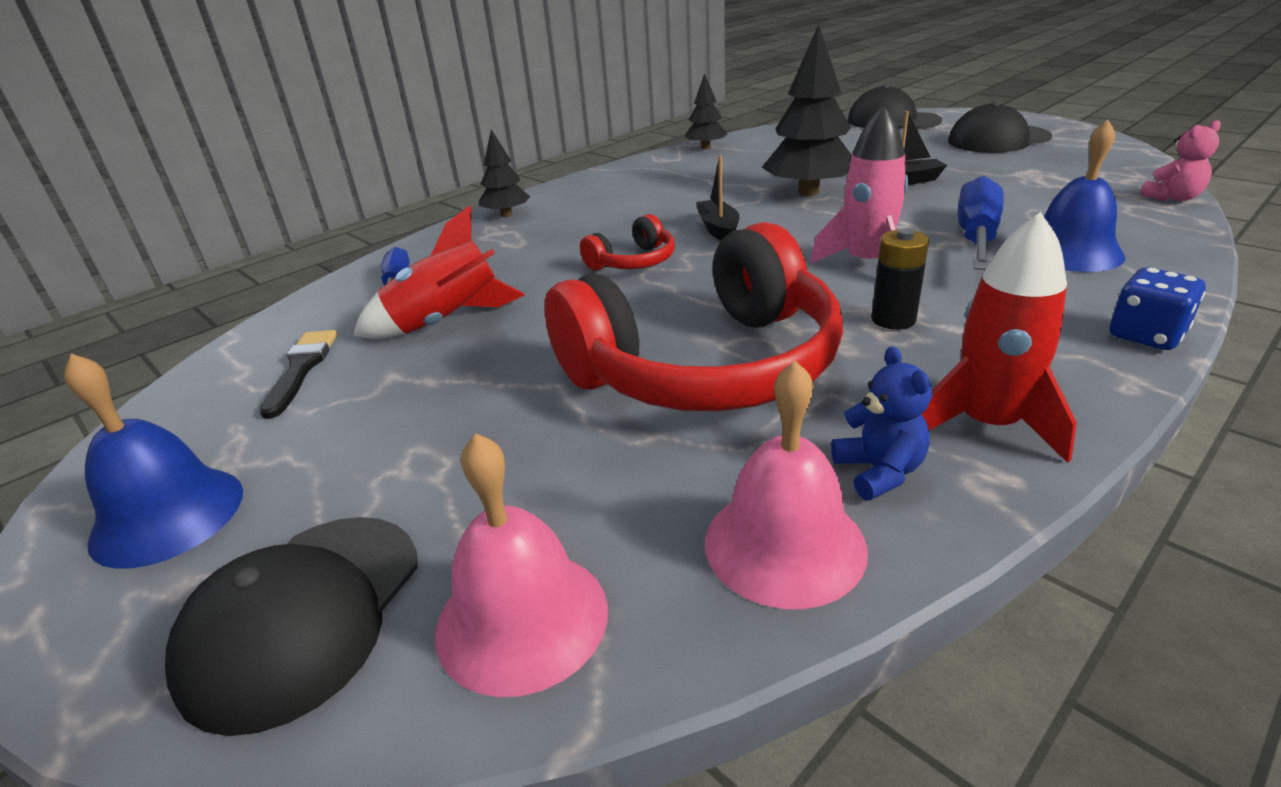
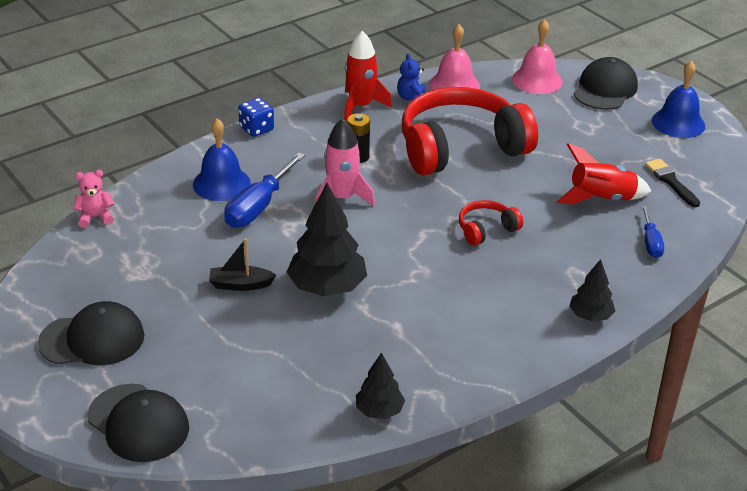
camera: 175 degrees left, 5 degrees up
black brush [260,330,337,419] -> black brush turned 150 degrees clockwise [645,159,700,207]
black boat [696,156,739,240] -> none

